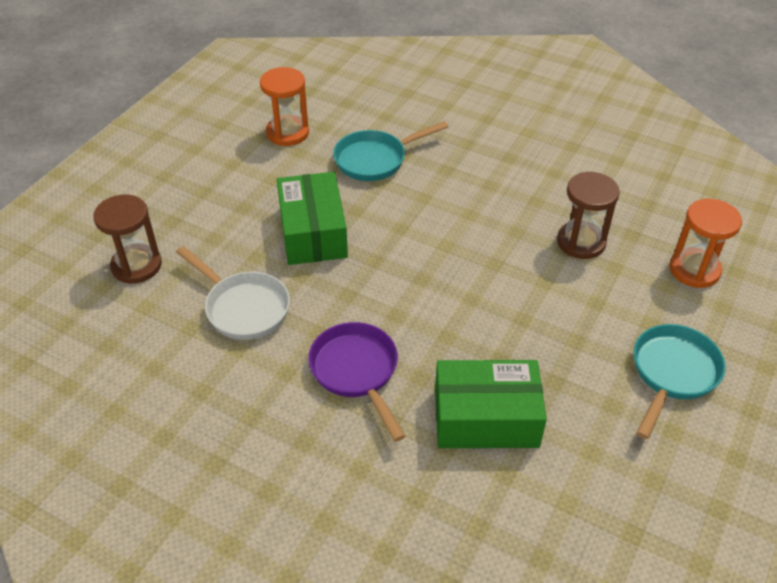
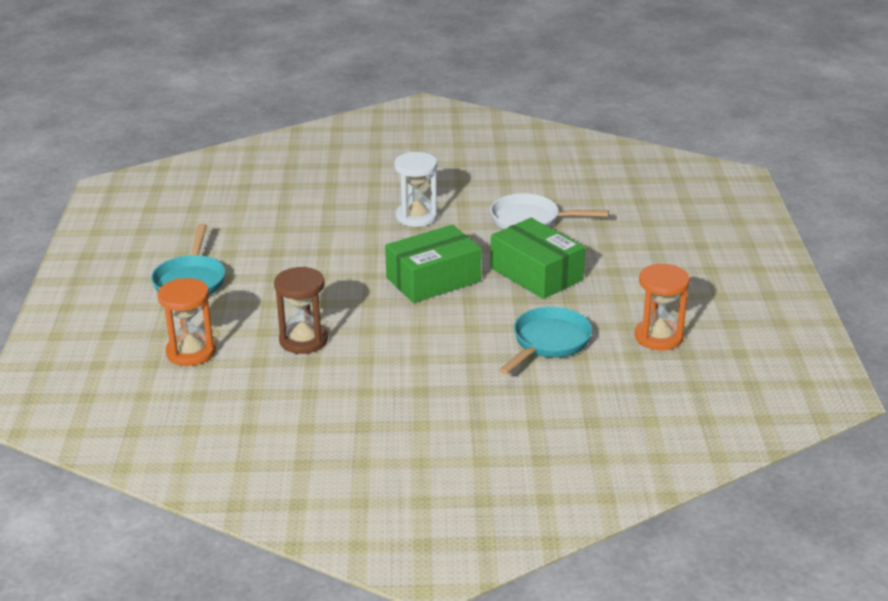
camera: 150 degrees right, 15 degrees down
brown hourglass [93,195,162,284] -> none
purple pan [308,322,405,442] -> white hourglass [394,152,438,227]
green box [435,360,547,448] -> green box moved to [385,225,481,303]

